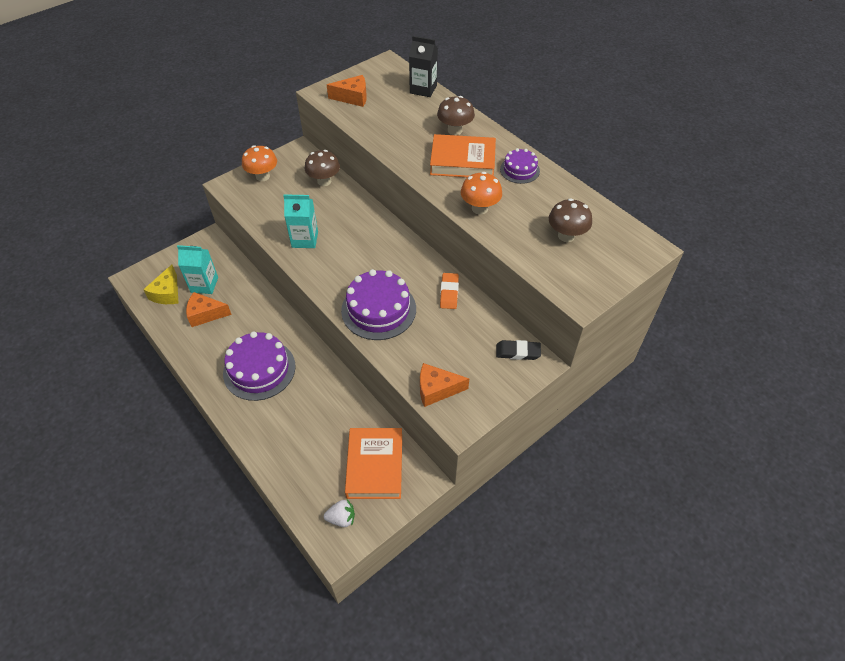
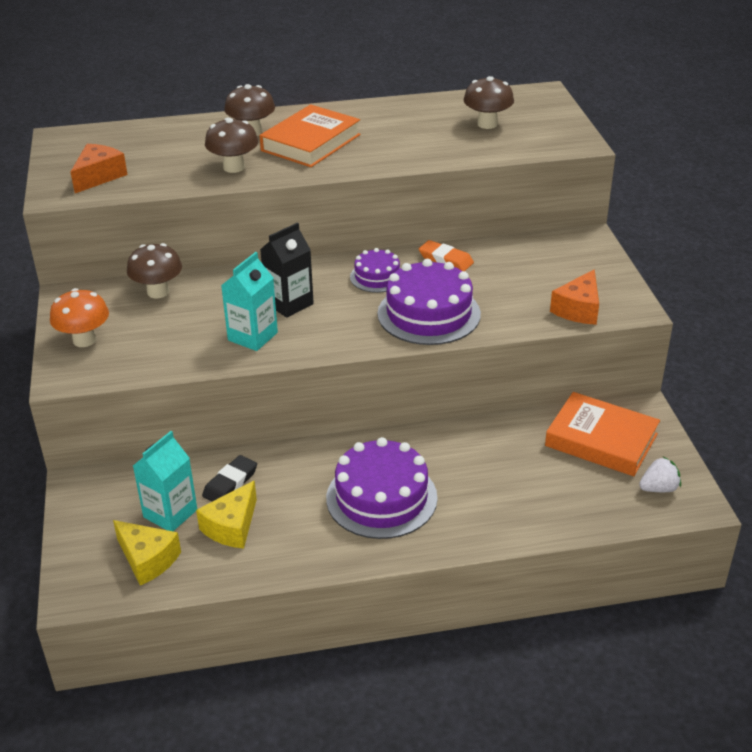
camera: 60 degrees left, 15 degrees down
orange cheese [186,292,232,327] -> yellow cheese [196,480,257,549]
white strawberry [324,500,355,527] -> white strawberry turned 45 degrees clockwise [639,457,681,492]
black carton [409,36,438,97] -> black carton moved to [260,223,314,318]
orange mushroom [461,172,502,214] -> none
black eraser [496,340,541,360] -> black eraser moved to [202,455,257,502]
purple cake [500,148,540,184] -> purple cake moved to [350,248,400,293]
none -> brown mushroom [205,117,258,173]

